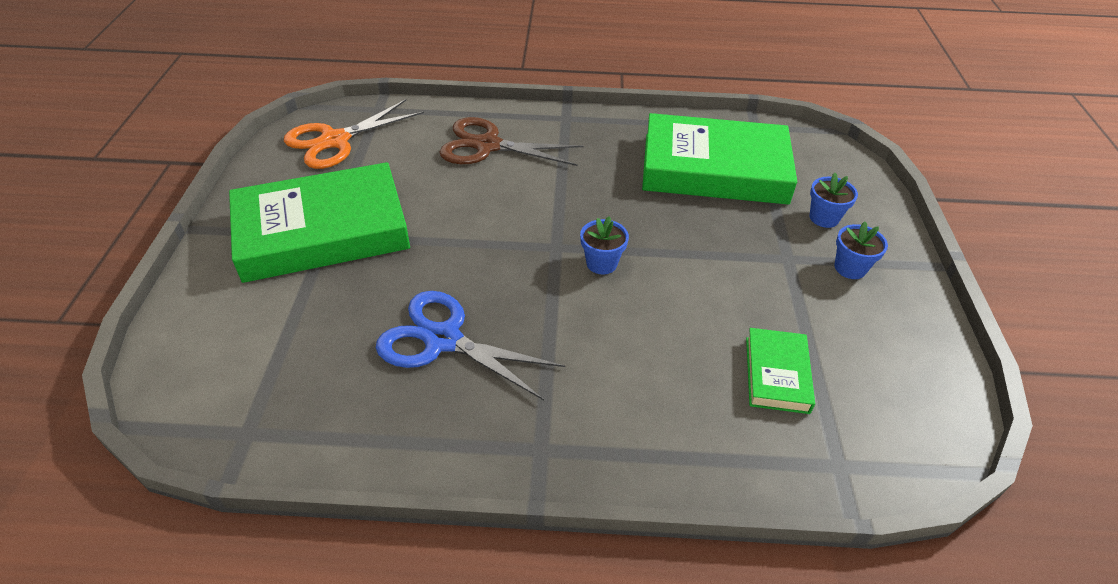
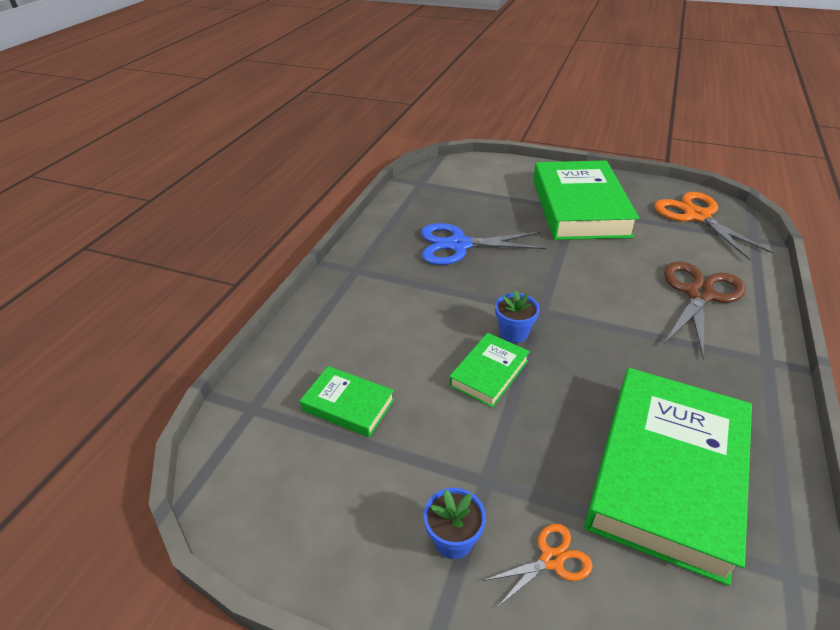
camera: 110 degrees right, 5 degrees down
blue scissors [376,291,565,400] -> blue scissors turned 135 degrees counterclockwise [421,223,546,265]
blue flower pot [809,173,858,228] -> orange scissors [482,524,593,607]
none -> green book [449,333,530,408]

